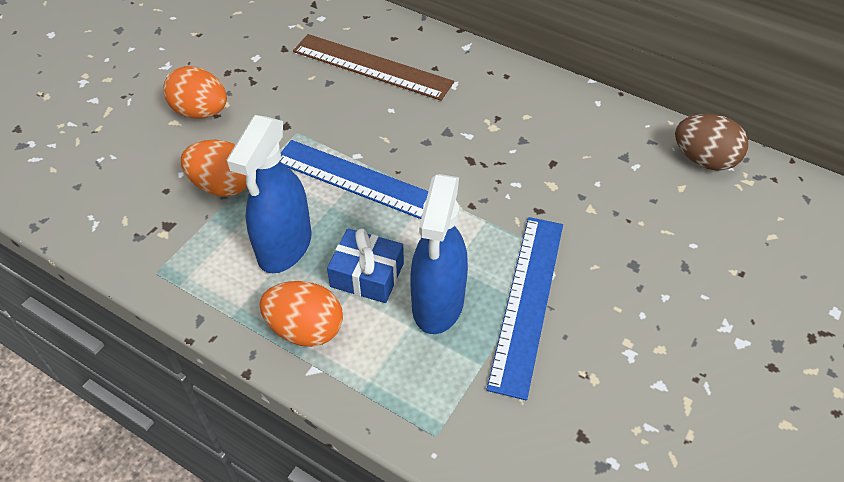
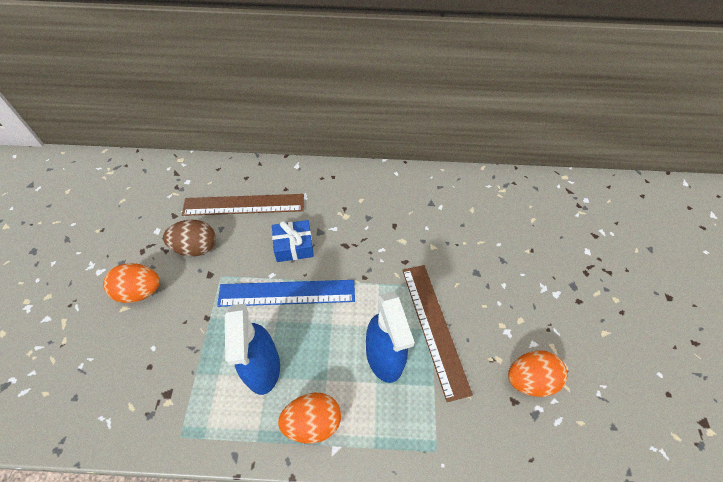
camera: 30 degrees left, 5 degrees up
orange egg [181,140,247,197] -> orange egg moved to [508,350,568,397]
blue gift [327,228,404,303] -> blue gift moved to [272,220,314,262]
blue ruler [486,217,563,400] -> brown ruler [402,265,473,402]
brown egg [675,114,748,171] -> brown egg moved to [163,220,216,256]

